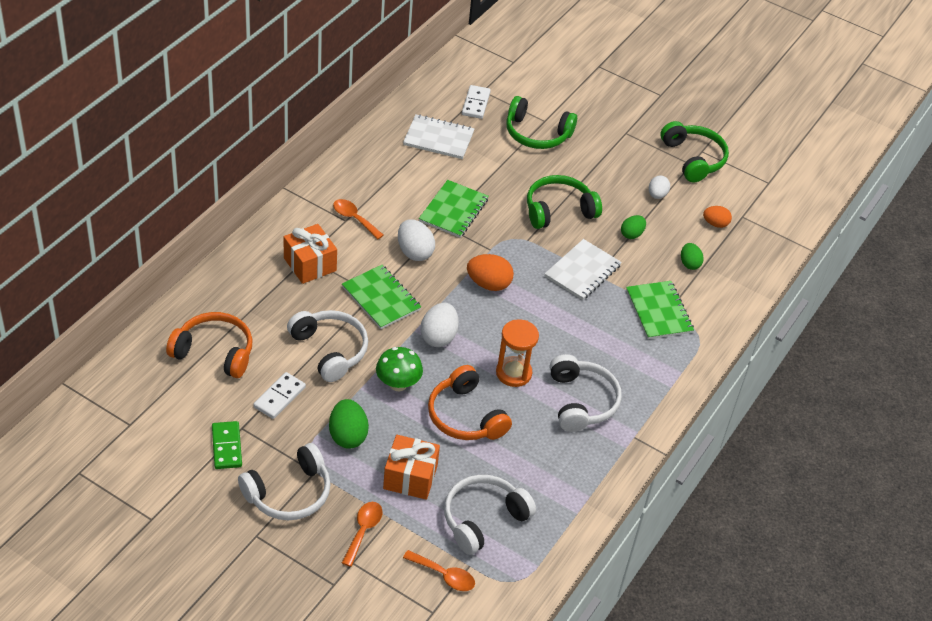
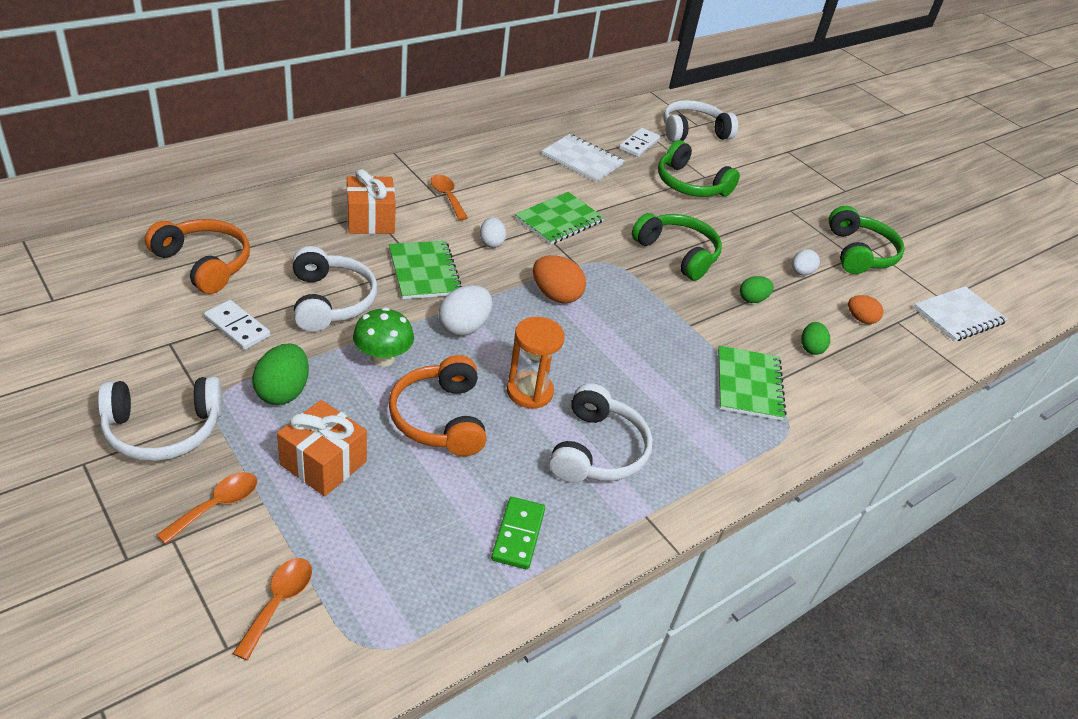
camera: 20 degrees right, 5 degrees down
green domino [212,421,242,469] -> green domino moved to [491,497,545,569]
white domino [253,372,306,419] -> white domino turned 75 degrees clockwise [204,300,271,350]
white egg [398,219,435,261] -> white egg [480,217,506,248], size x0.64
orange spoon [403,550,475,591] -> orange spoon turned 120 degrees counterclockwise [233,558,312,660]
white headphones [444,475,536,555] -> white headphones moved to [663,100,738,142]
green headphones [527,175,602,229] -> green headphones turned 45 degrees clockwise [632,213,722,281]
white notebook [545,239,622,300] -> white notebook moved to [913,286,1008,342]

